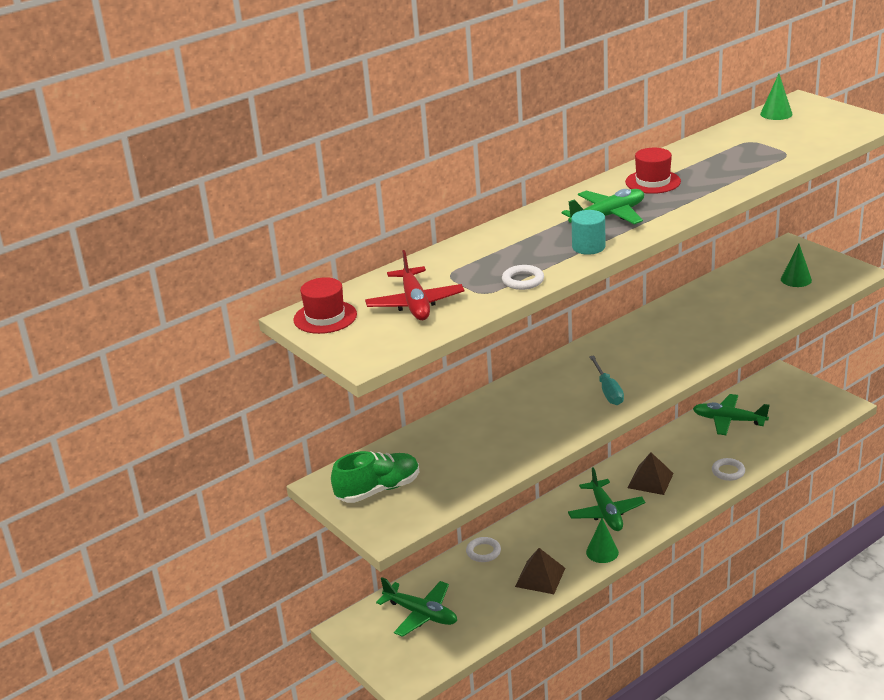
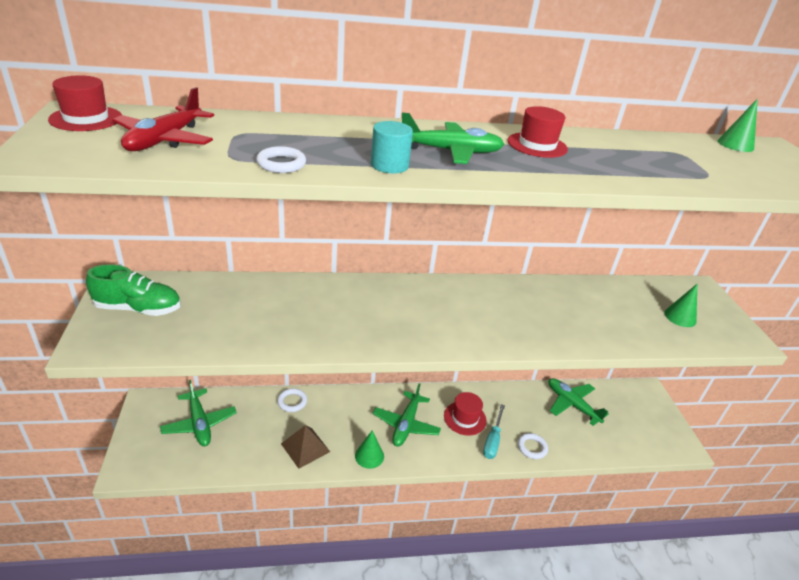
camera: 25 degrees right, 5 degrees up
turquoise screwdriver [589,356,624,405] -> turquoise screwdriver moved to [483,404,505,459]
brown pyramid [628,452,674,495] -> red hat [444,392,487,436]

